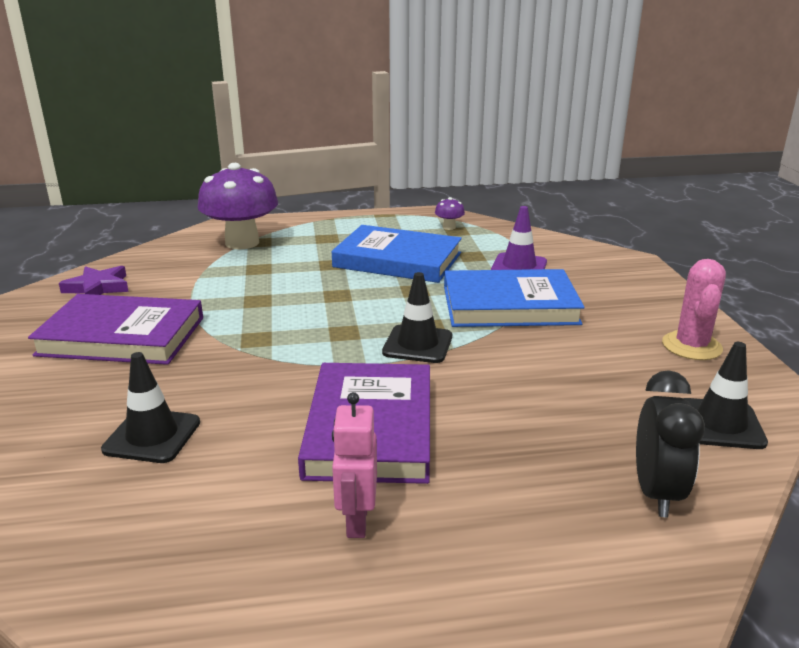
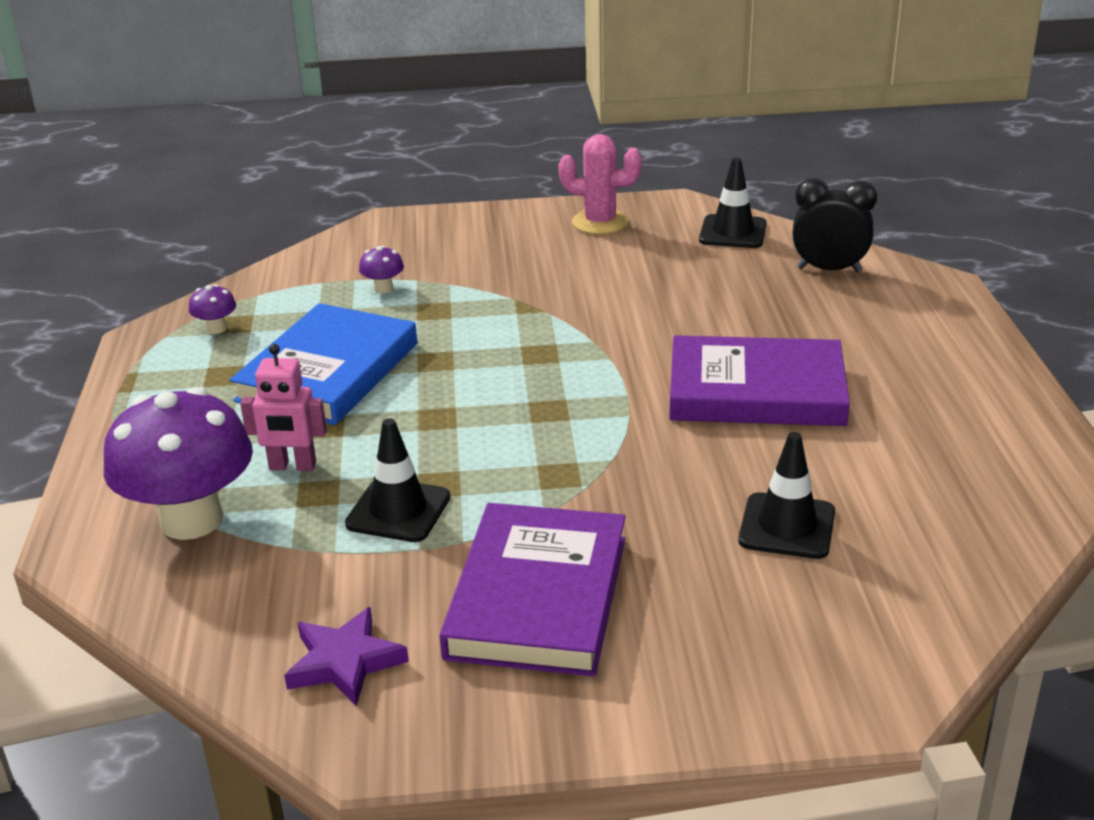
camera: 85 degrees left, 5 degrees up
pink robot [332,392,377,538] -> pink robot moved to [240,344,327,471]
black traffic cone [382,272,452,363] -> black traffic cone moved to [345,418,450,542]
blue book [444,269,585,327] -> none
purple traffic cone [491,206,547,270] -> purple mushroom [359,246,404,294]

